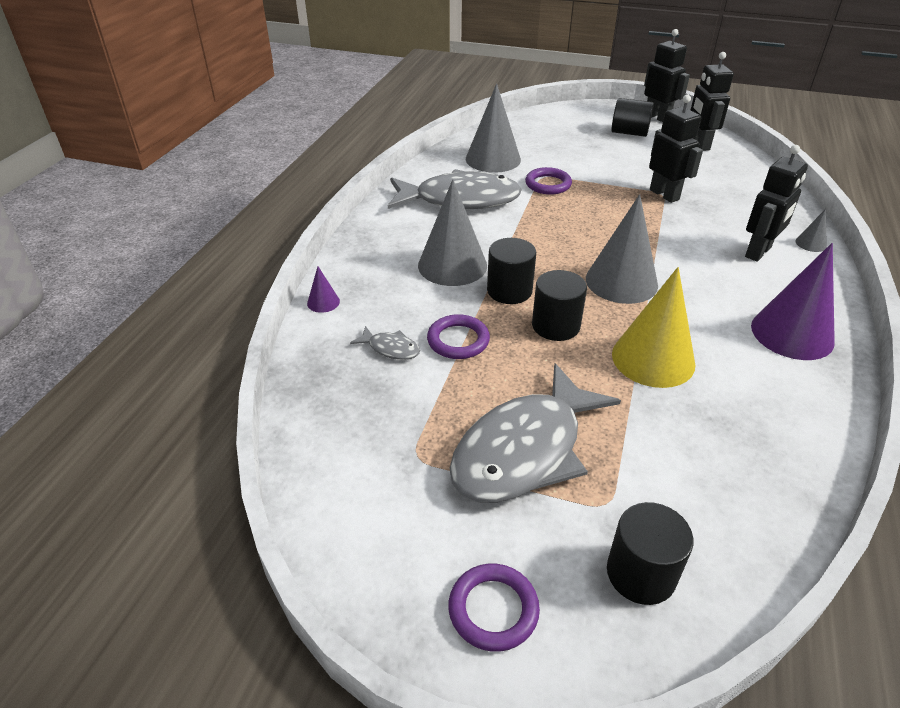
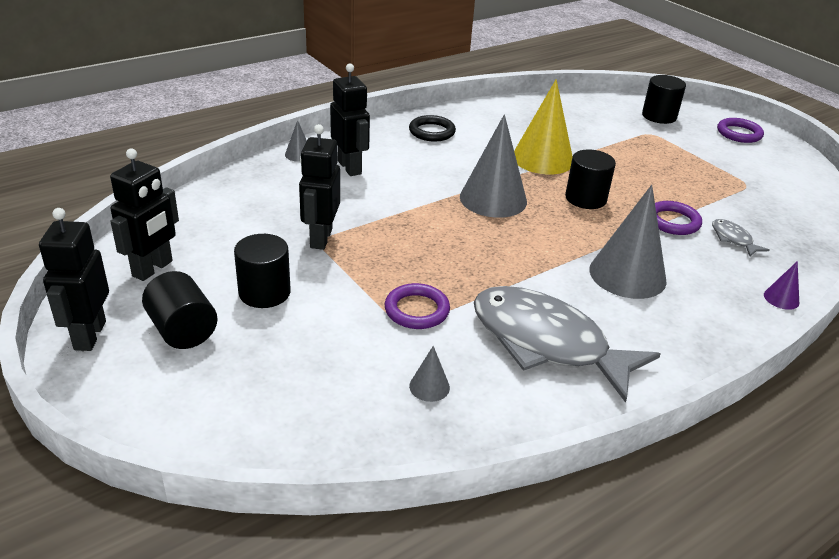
camera: 145 degrees left, 5 degrees down
grey fish [449,363,621,503] -> none
grey cone [466,84,521,173] -> grey cone [409,346,450,402], size x0.44
black cylinder [487,238,536,304] -> black cylinder moved to [234,234,291,308]
black robot [745,145,808,262] -> black robot turned 75 degrees clockwise [330,63,370,176]
purple cone [751,243,835,360] -> black ring [409,115,456,141]

